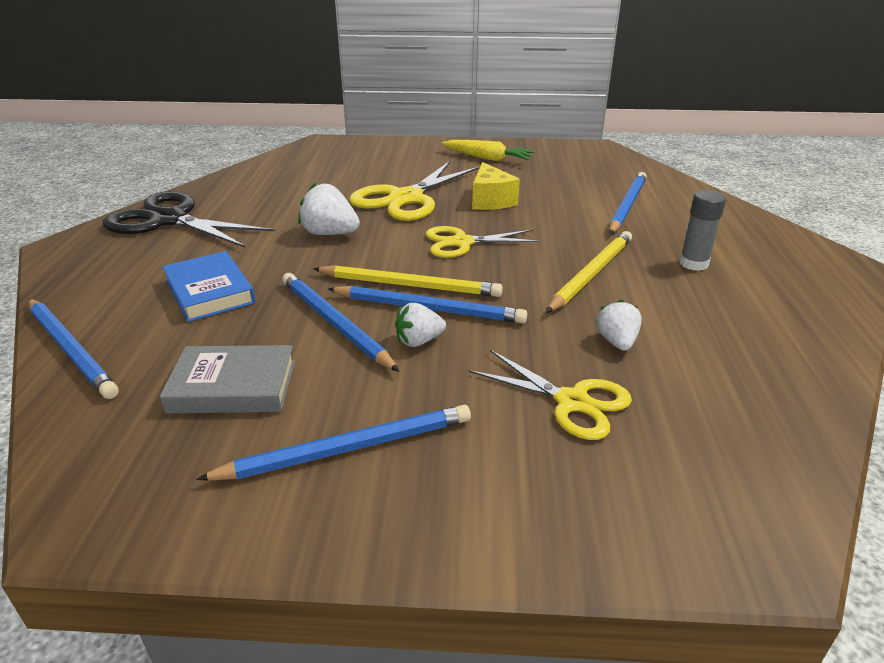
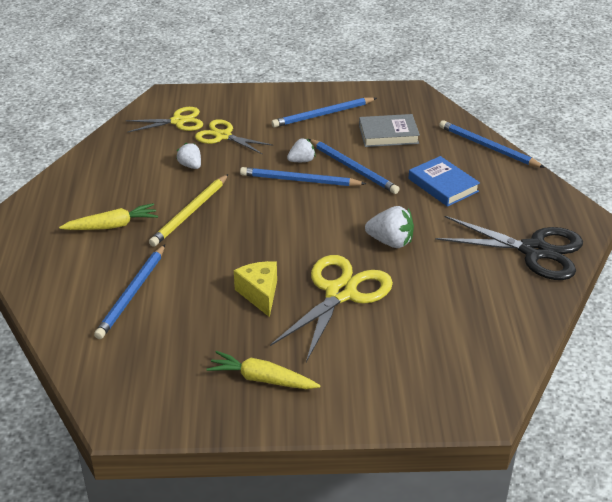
camera: 175 degrees right, 5 degrees up
yellow pencil [313,265,503,297] -> none
yellow scissors [426,226,541,258] -> yellow scissors moved to [125,107,203,133]
white strawberry [596,300,642,351] -> white strawberry turned 150 degrees clockwise [176,143,201,169]
grey glue stick [679,190,726,271] -> yellow carrot [59,203,158,230]

